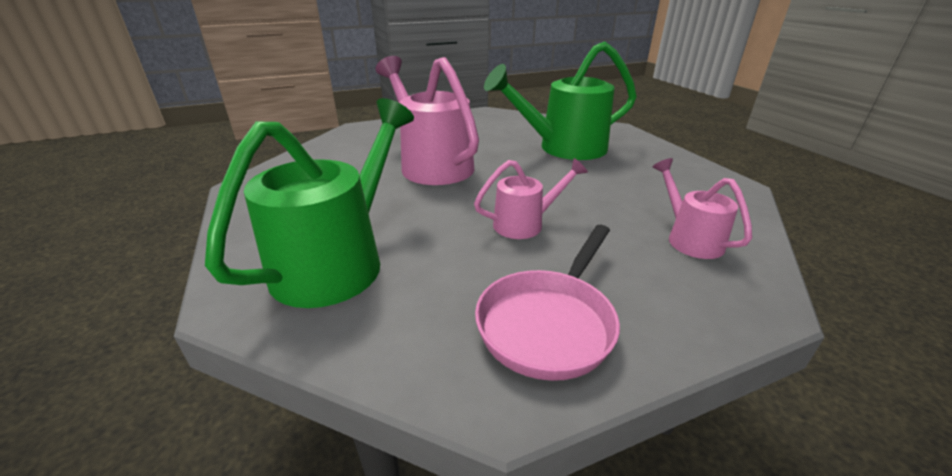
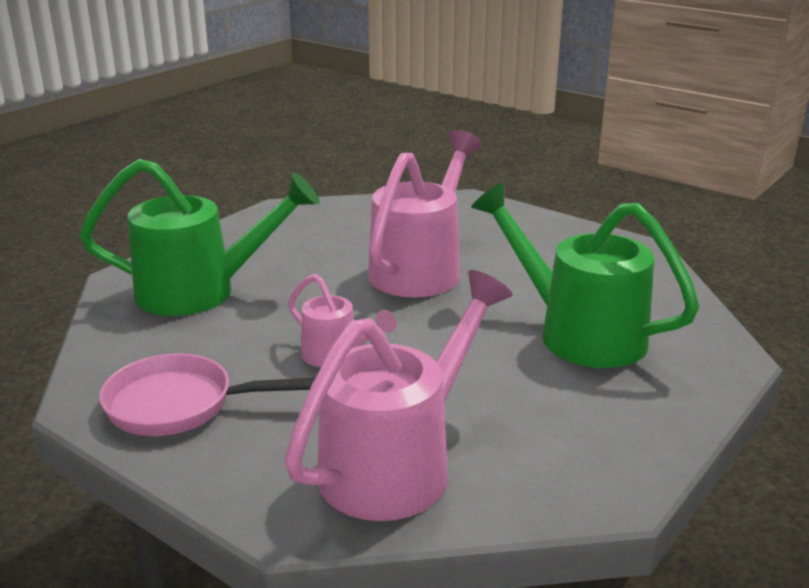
camera: 60 degrees right, 5 degrees down
pink watering can [653,158,752,259] -> pink watering can [285,270,513,521], size x1.90

